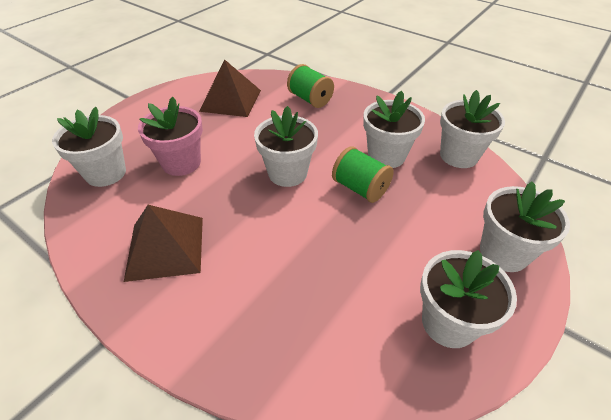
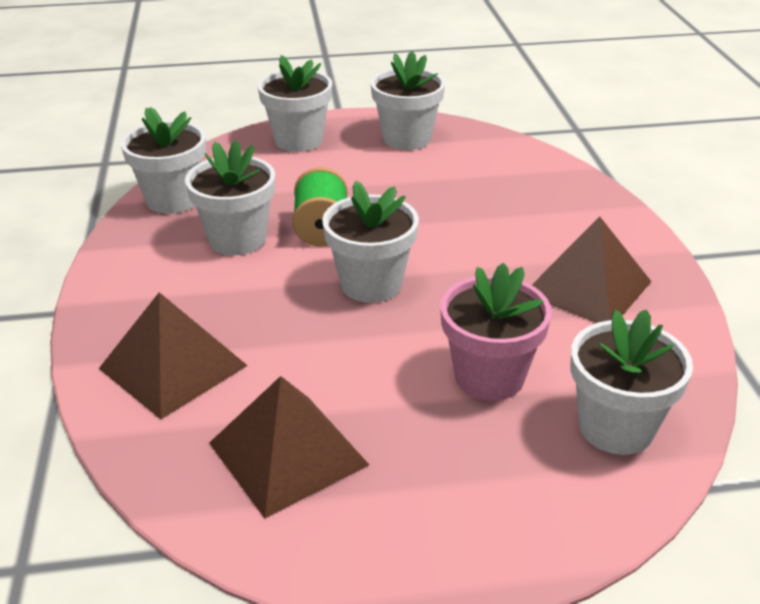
camera: 135 degrees left, 10 degrees down
green spool [287,64,334,108] -> brown pyramid [99,292,248,419]

